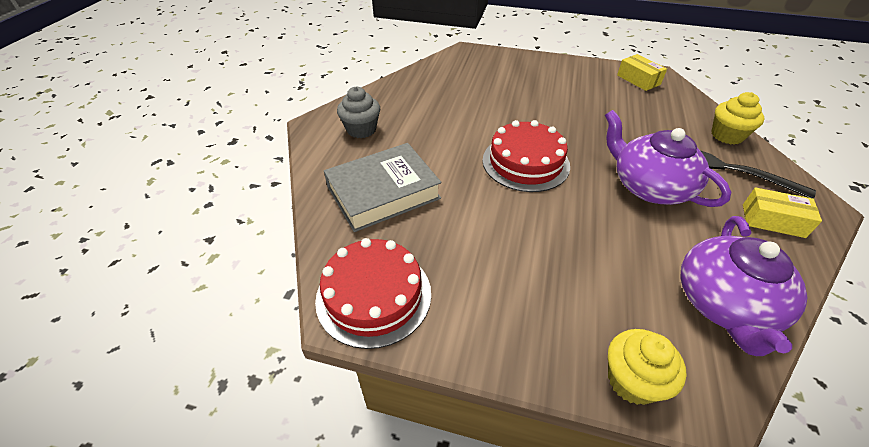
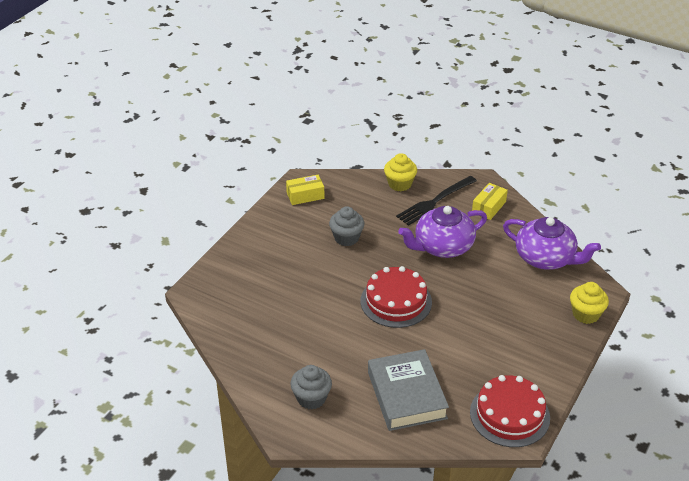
camera: 75 degrees left, 5 degrees down
none -> grey cupcake [329,206,365,246]

